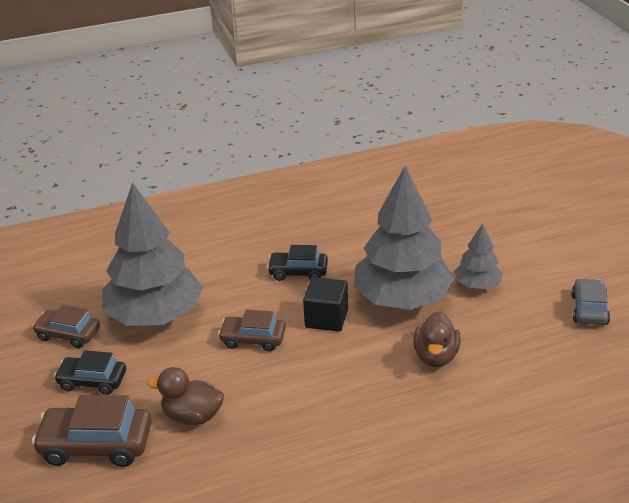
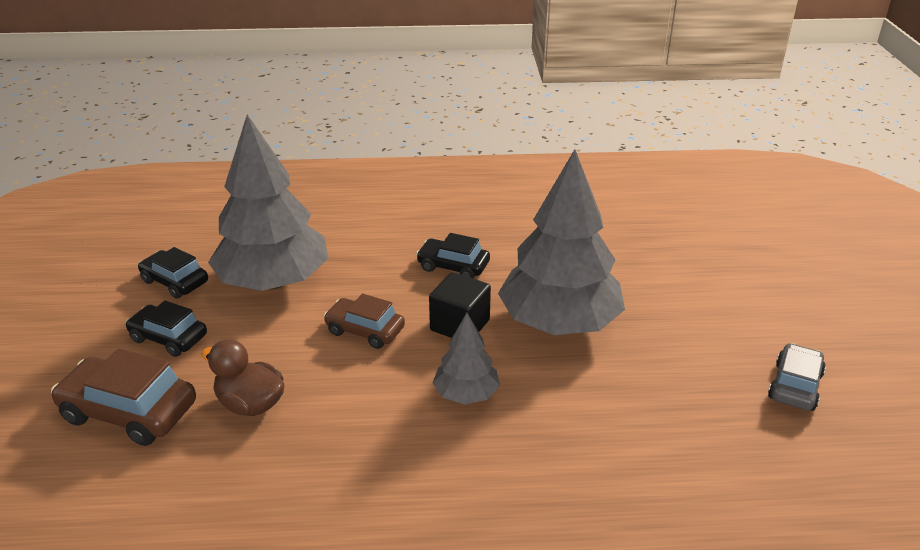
camera: 15 degrees right, 0 degrees up
brown car [32,305,100,348] -> black car [138,247,208,299]
brown duck [413,312,461,367] -> none
grey tree [454,223,503,289] -> grey tree moved to [433,313,500,405]

